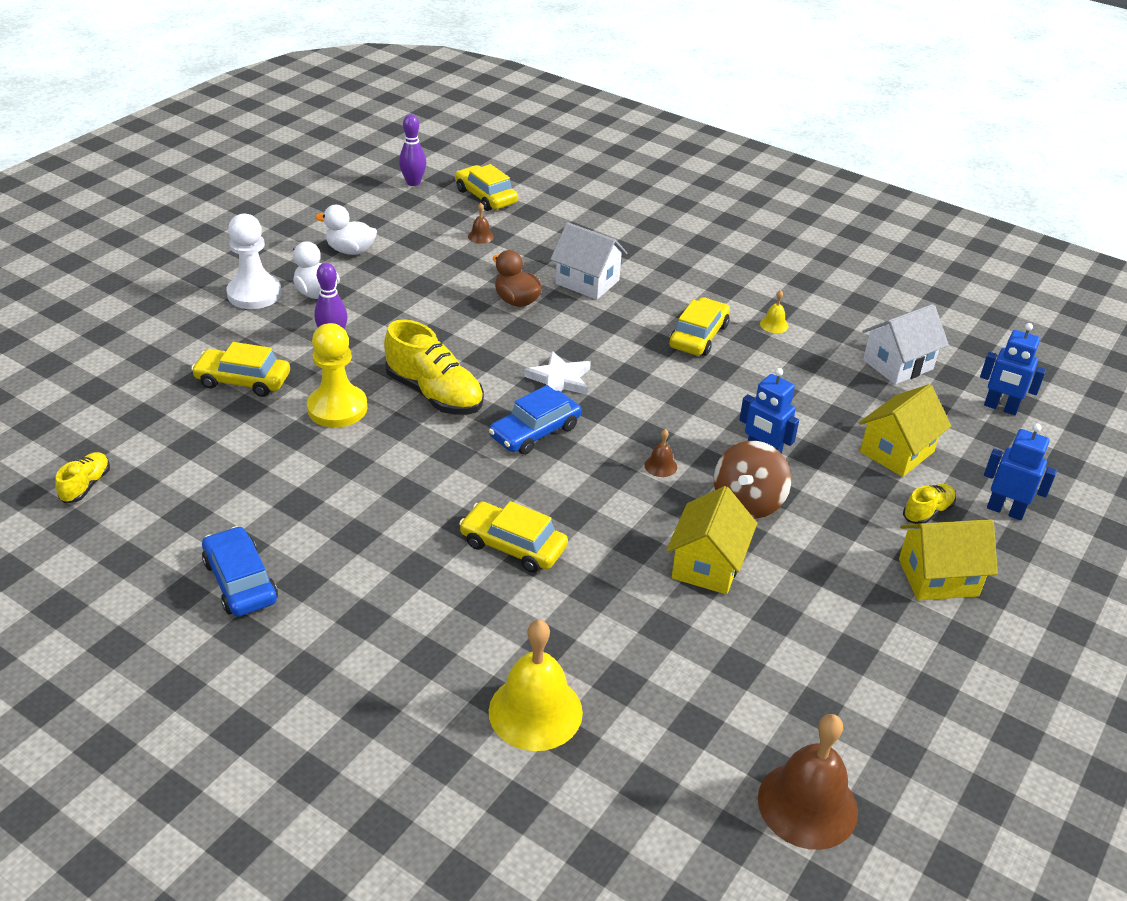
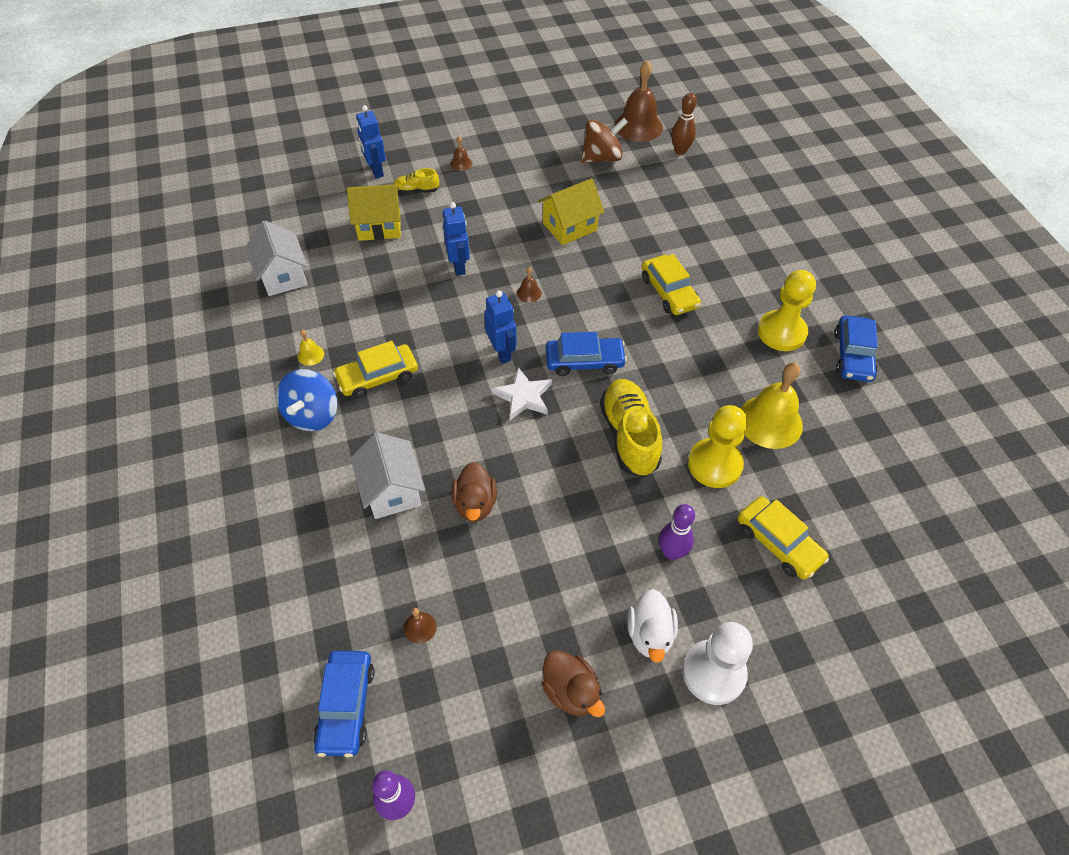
camera: 140 degrees left, 15 degrees up
yellow shoe [55,452,110,503] -> none
white duck [315,205,377,255] -> brown duck [541,650,605,717]
yellow car [455,164,518,211] -> blue car [313,651,374,757]
yellow bell [489,620,583,751] -> yellow bell moved to [740,362,803,449]
brown spinning top [714,441,791,519] -> brown spinning top moved to [581,118,628,163]
white house [862,304,949,385] -> white house turned 60 degrees clockwise [245,221,308,296]
yellow house [899,519,998,601] -> brown bell [450,136,472,171]
blue robot [980,323,1046,415] -> blue robot moved to [484,291,517,363]
none -> blue spinning top [276,369,337,431]
none -> brown bowling pin [672,93,697,155]
none -> yellow pawn [758,270,816,351]

